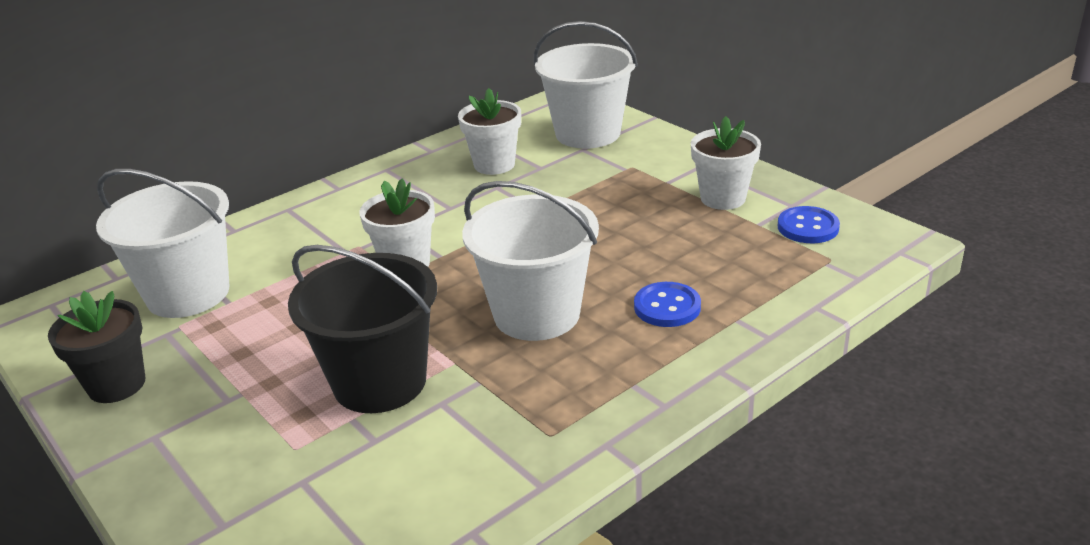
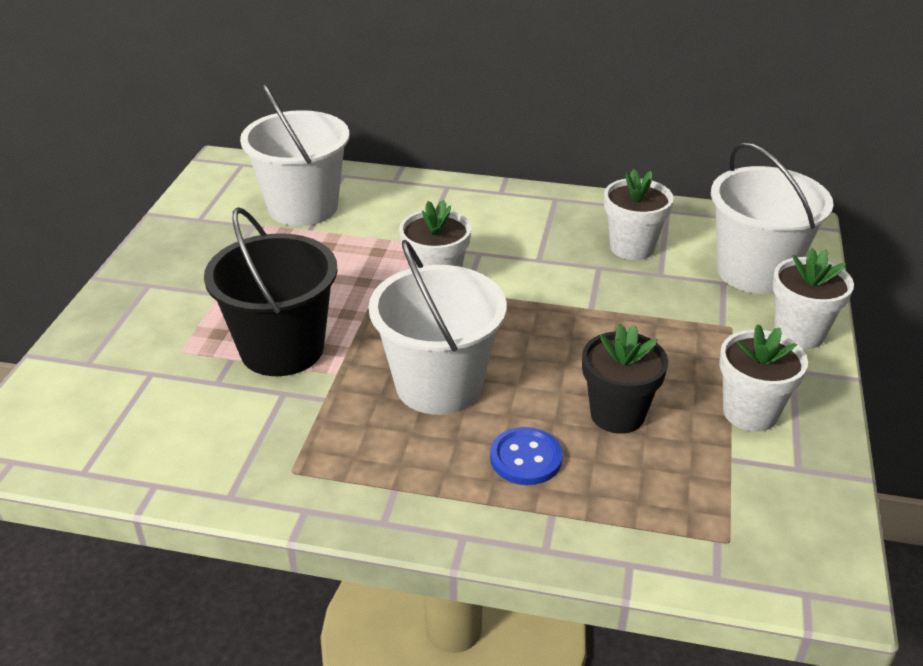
camera: 50 degrees right, 5 degrees up
black flower pot [48,291,146,403] -> black flower pot moved to [582,324,668,434]
blue button [778,206,840,243] -> none
none -> white flower pot [772,248,854,349]

